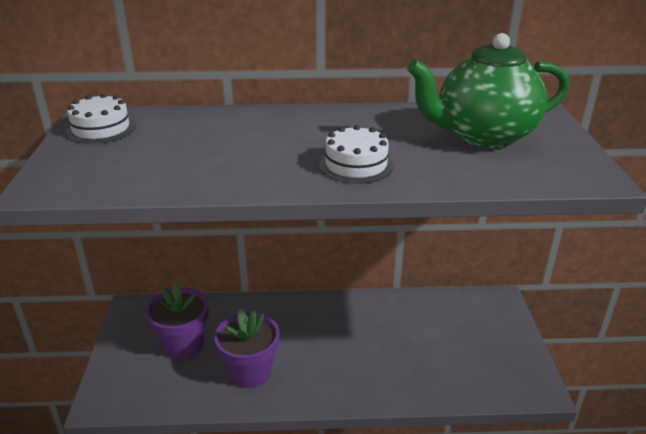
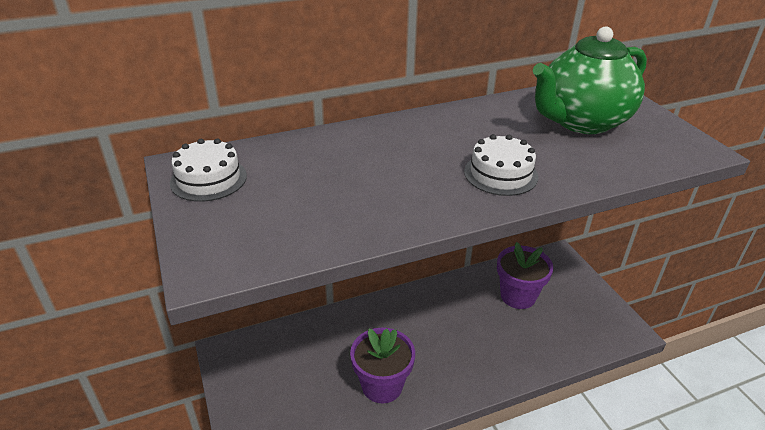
camera: 20 degrees left, 5 degrees up
purple flower pot [146,282,209,359] -> purple flower pot moved to [497,242,553,309]

